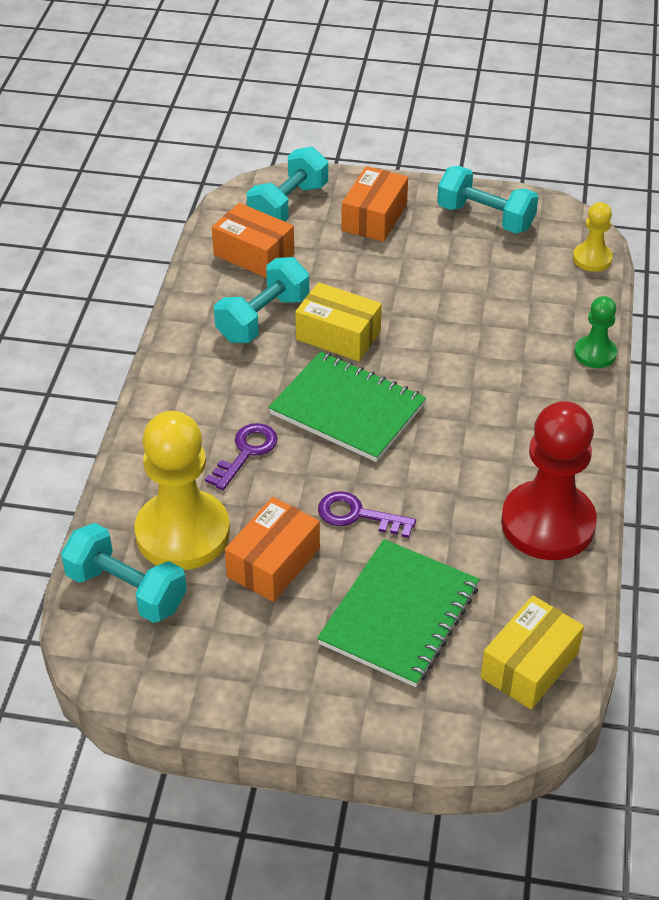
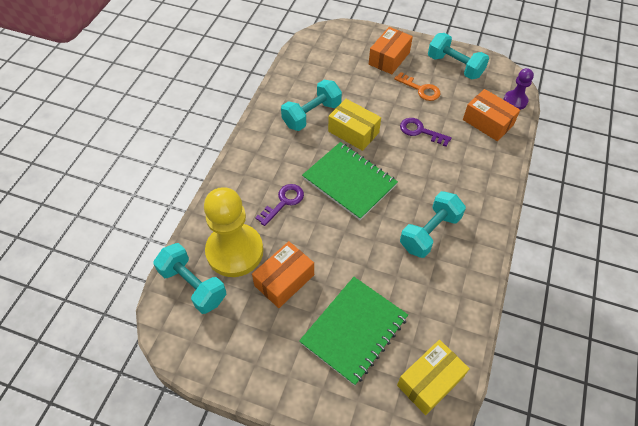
camera: 10 degrees right, 10 degrees up
orange box [212,203,294,278] -> orange box moved to [463,89,520,141]
turquoise dumbbell [247,146,328,221] -> turquoise dumbbell moved to [400,191,466,258]
purple key [318,491,416,538] -> purple key moved to [400,118,452,147]
red pawn [501,401,597,560] -> none
yellow pawn [573,202,613,272] -> purple pawn [504,68,534,110]
green pawn [574,296,617,368] -> none
none -> orange key [394,72,440,101]

